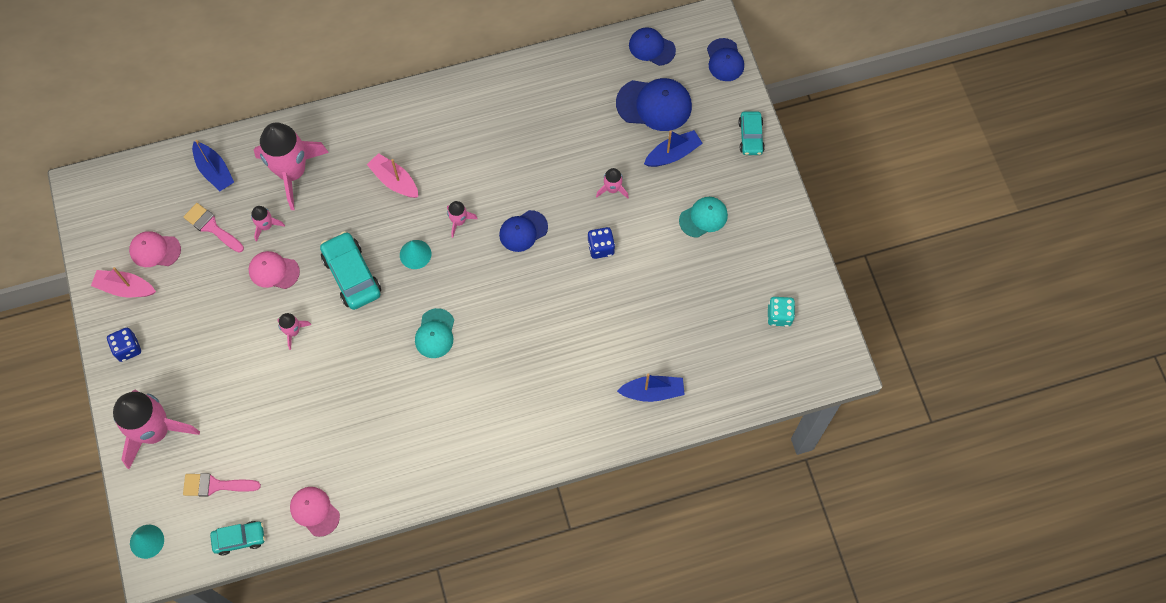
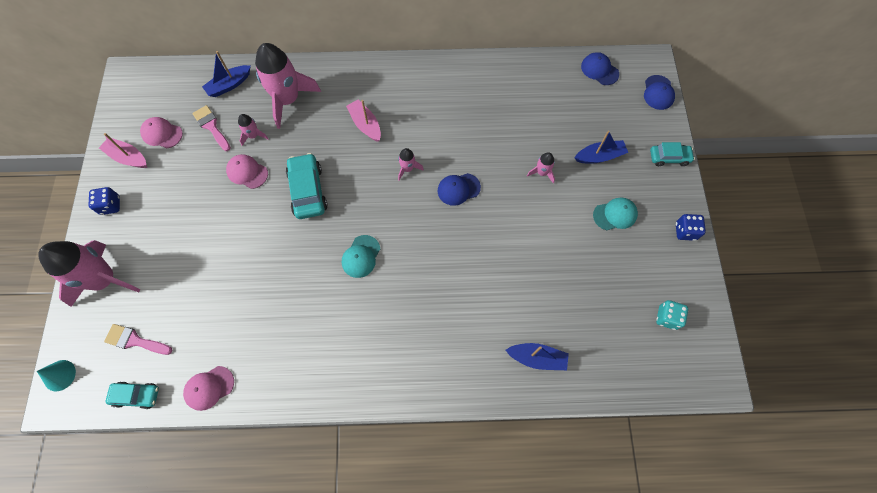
camera: 15 degrees right, 0 degrees up
blue boat [192,140,234,191] -> blue boat turned 75 degrees clockwise [202,51,251,97]
pink rocket [277,313,311,350] -> none
pink cap [290,487,340,537] -> pink cap turned 90 degrees counterclockwise [183,366,234,411]
turquoise cone [400,240,431,269] -> none
blue dice [587,227,615,259] -> blue dice moved to [676,214,706,241]
blue cap [616,78,692,131] -> none
turquoise car [738,111,765,155] -> turquoise car turned 105 degrees counterclockwise [650,142,695,166]

